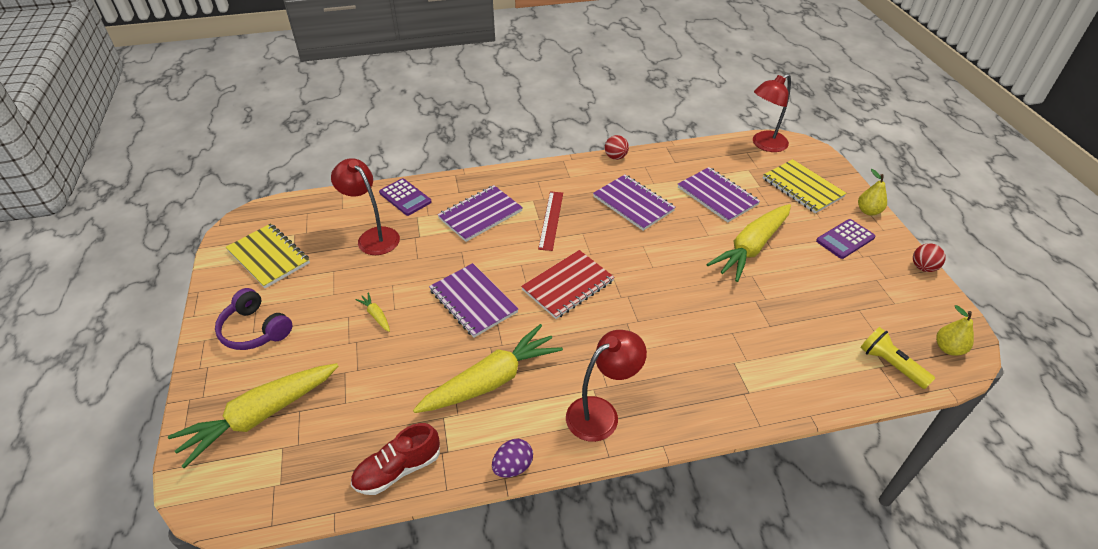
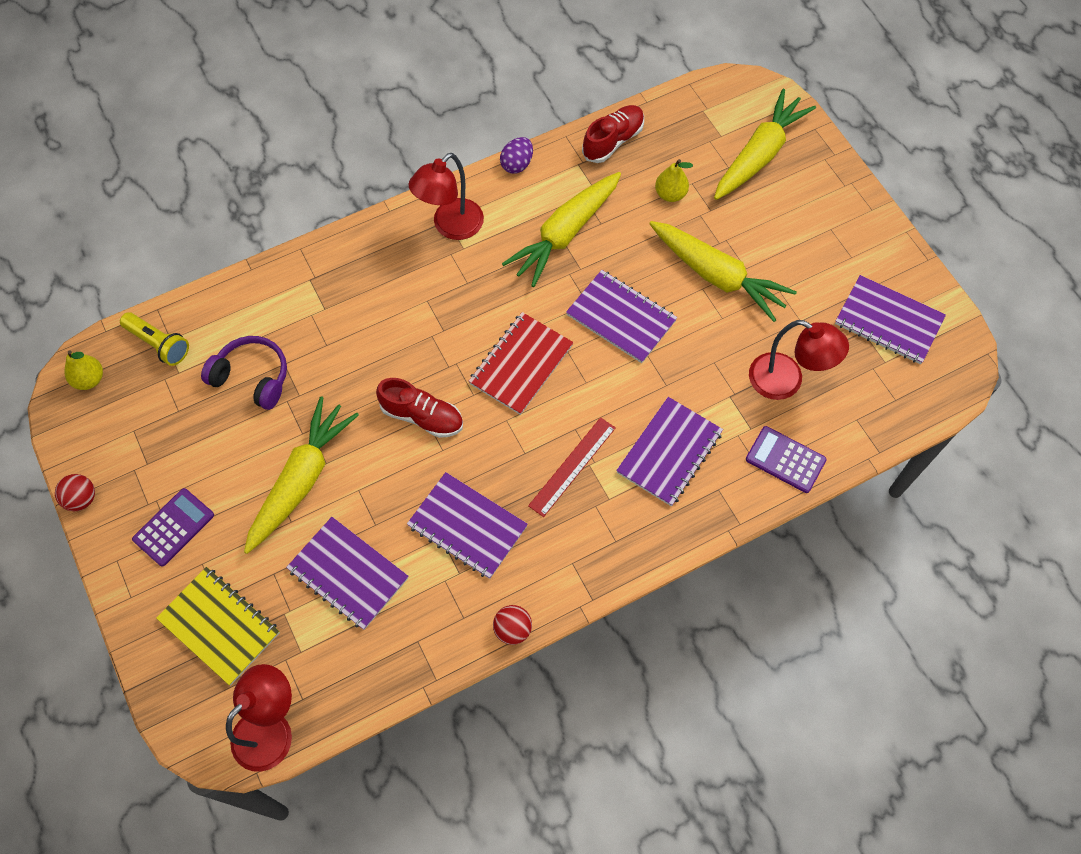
camera: 165 degrees right, 20 degrees up
purple headphones [215,288,292,350] -> purple headphones moved to [201,336,287,410]
yellow notebook [226,223,310,288] -> purple notebook [835,275,946,364]
yellow carrot [355,293,390,332] -> yellow carrot [649,221,797,322], size x2.48
red ruler [538,191,563,251] -> red ruler turned 45 degrees clockwise [528,417,616,517]
yellow pear [858,169,887,215] -> yellow pear moved to [655,159,693,202]
none -> red shoe [376,378,463,438]

